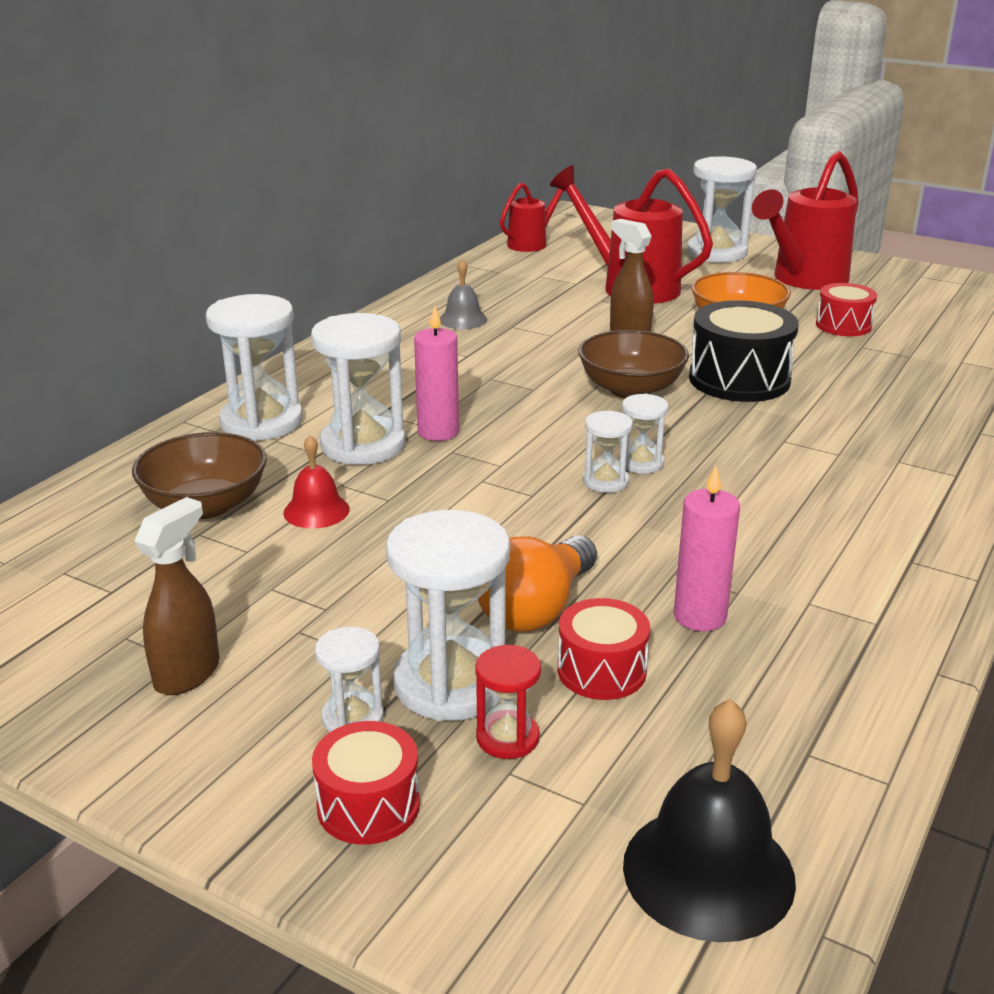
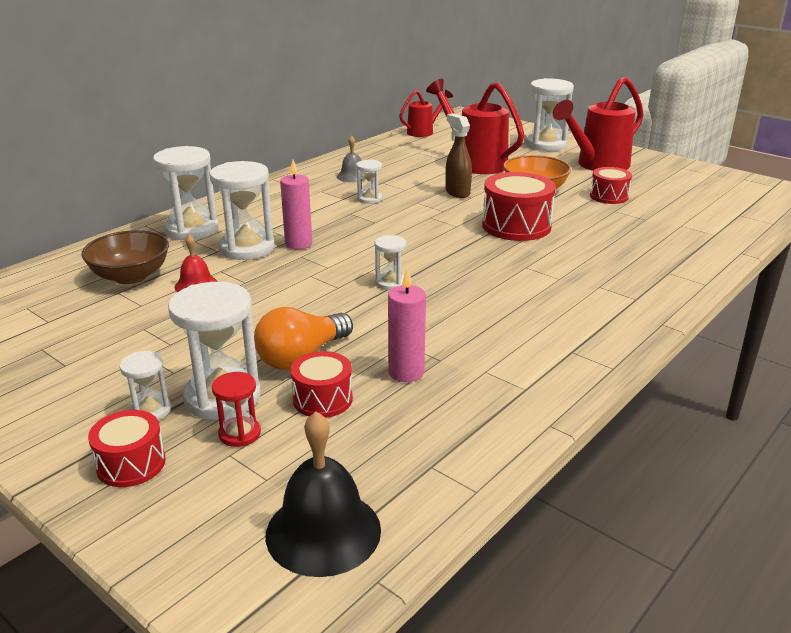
camera: 10 degrees right, 0 degrees up
brown spray bottle [134,497,220,695] -> none
brown bowl [578,330,689,398] -> none
white hourglass [619,394,669,474] -> white hourglass moved to [356,160,382,204]
black drum [689,300,799,402] -> red drum [482,172,556,241]

